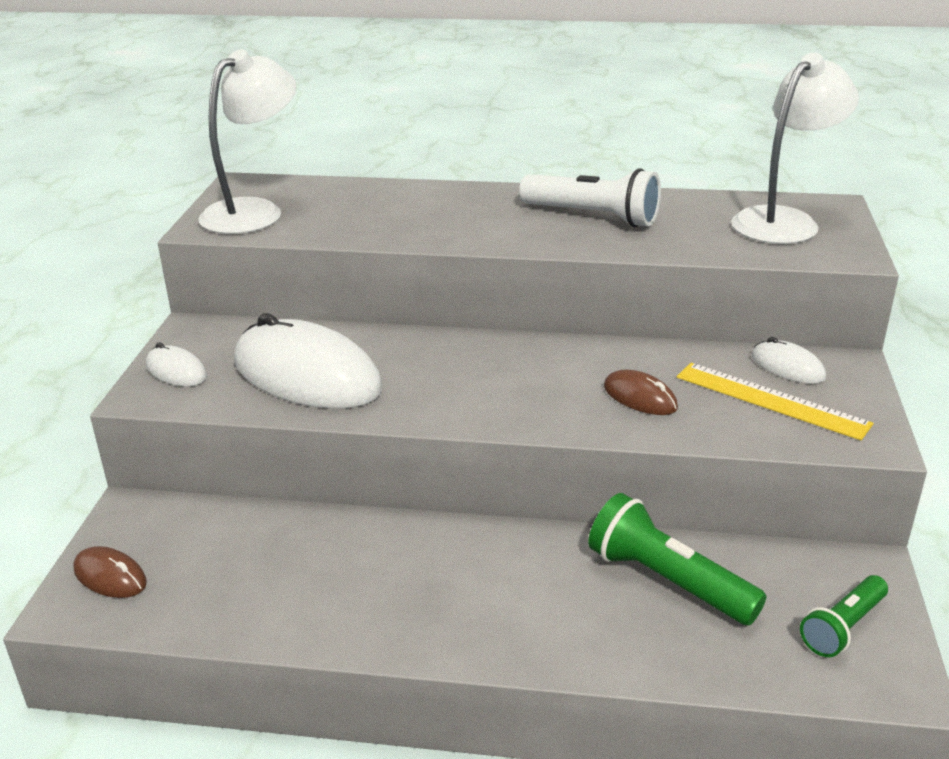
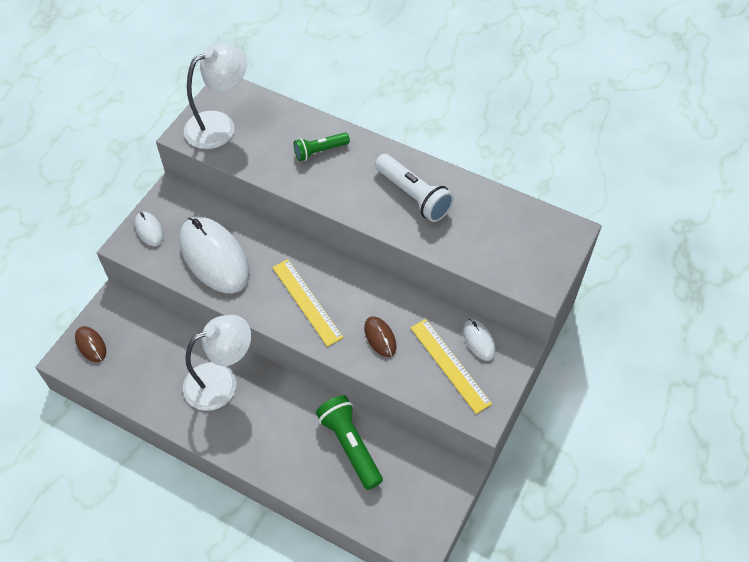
camera: 20 degrees right, 25 degrees up
white lamp [731,53,859,244] -> white lamp moved to [183,315,251,411]
green flashlight [800,575,888,657] -> green flashlight moved to [294,133,350,161]
none -> yellow ruler [272,259,343,347]

